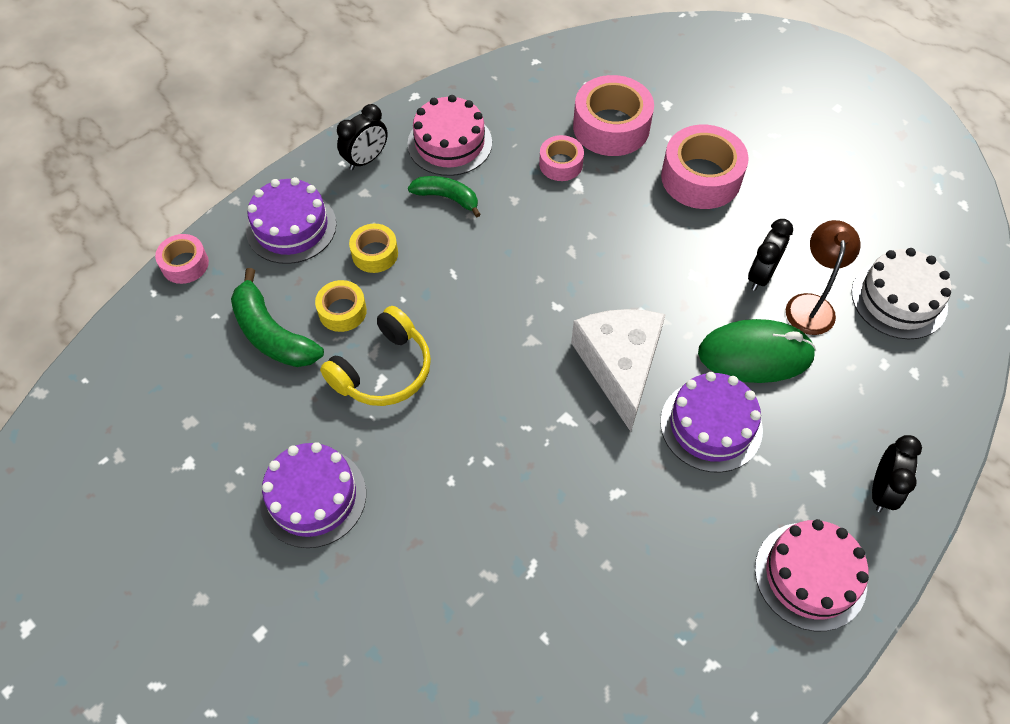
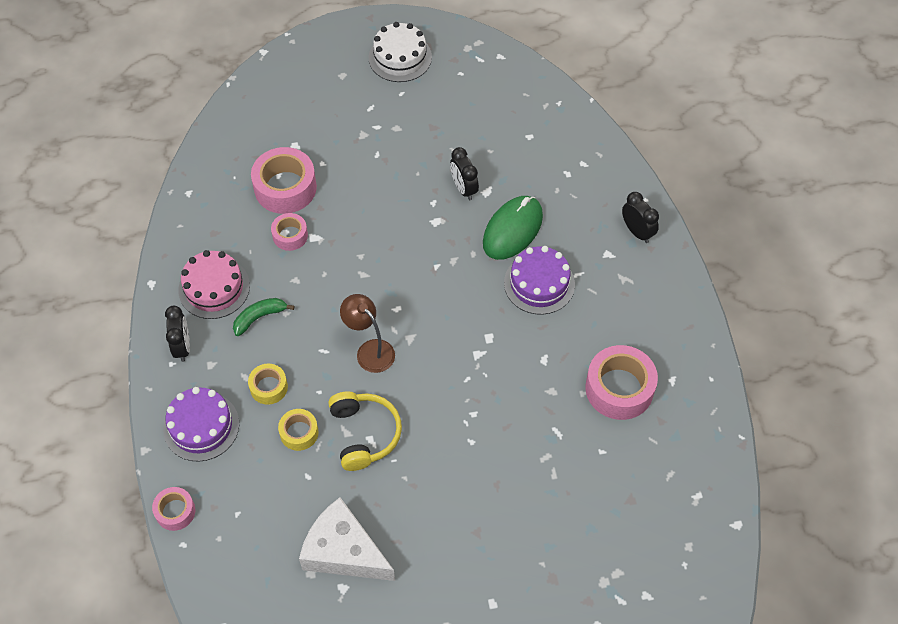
camera: 55 degrees left, 0 degrees up
green banana [231,268,324,367] -> none
purple cake [260,442,366,548] -> none
white cheese [571,309,666,432] -> white cheese moved to [299,497,395,581]
pink tape [661,125,749,209] -> pink tape moved to [585,345,658,420]
pink cake [755,519,869,631] -> none
brown lamp [786,220,861,335] -> brown lamp moved to [340,294,395,373]
white cake [851,248,951,340] -> white cake moved to [369,22,432,82]

